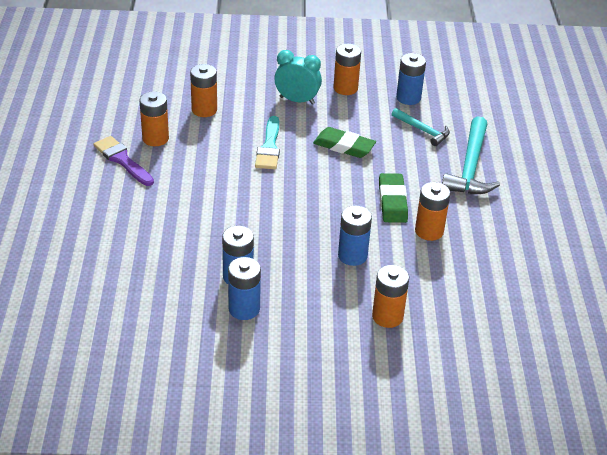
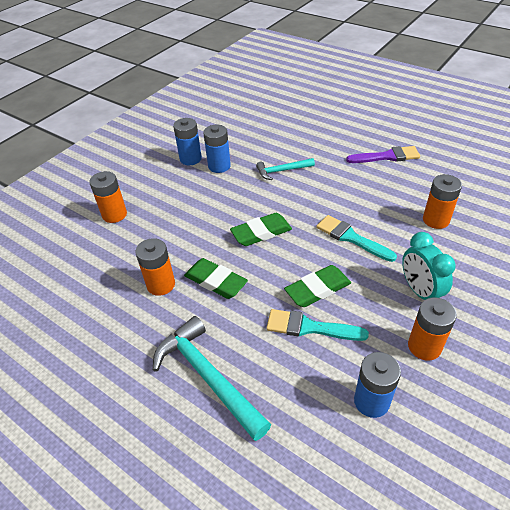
camera: 130 degrees right, 5 degrees up
orange battery [139,91,169,146] -> none
turquoise clock [274,50,322,104] -> turquoise clock turned 105 degrees clockwise [402,232,456,300]
blue battery [338,205,372,266] -> none
turquoise hammer [392,108,450,146] -> turquoise hammer moved to [256,158,315,180]
none -> green eraser [230,213,292,246]
none -> turquoise brush [266,309,369,341]

